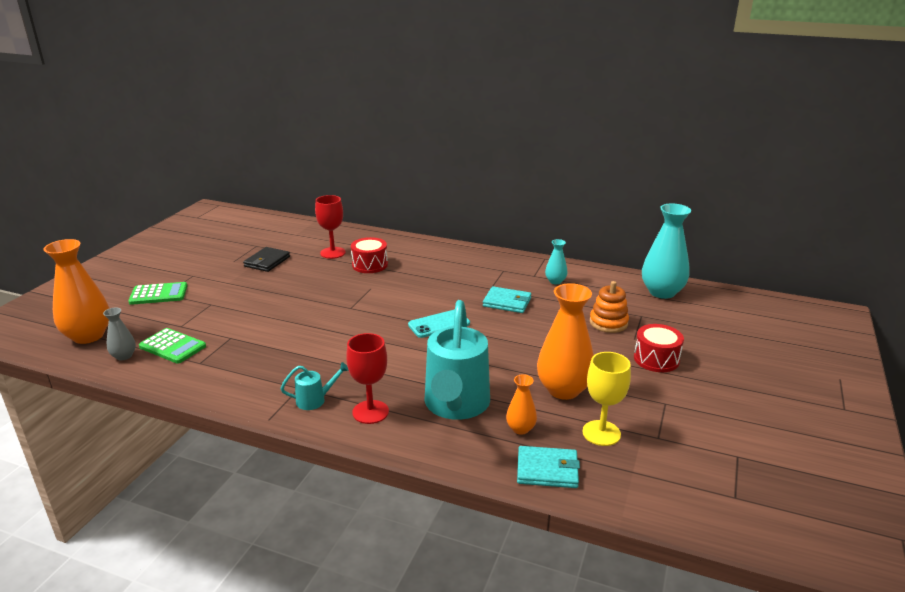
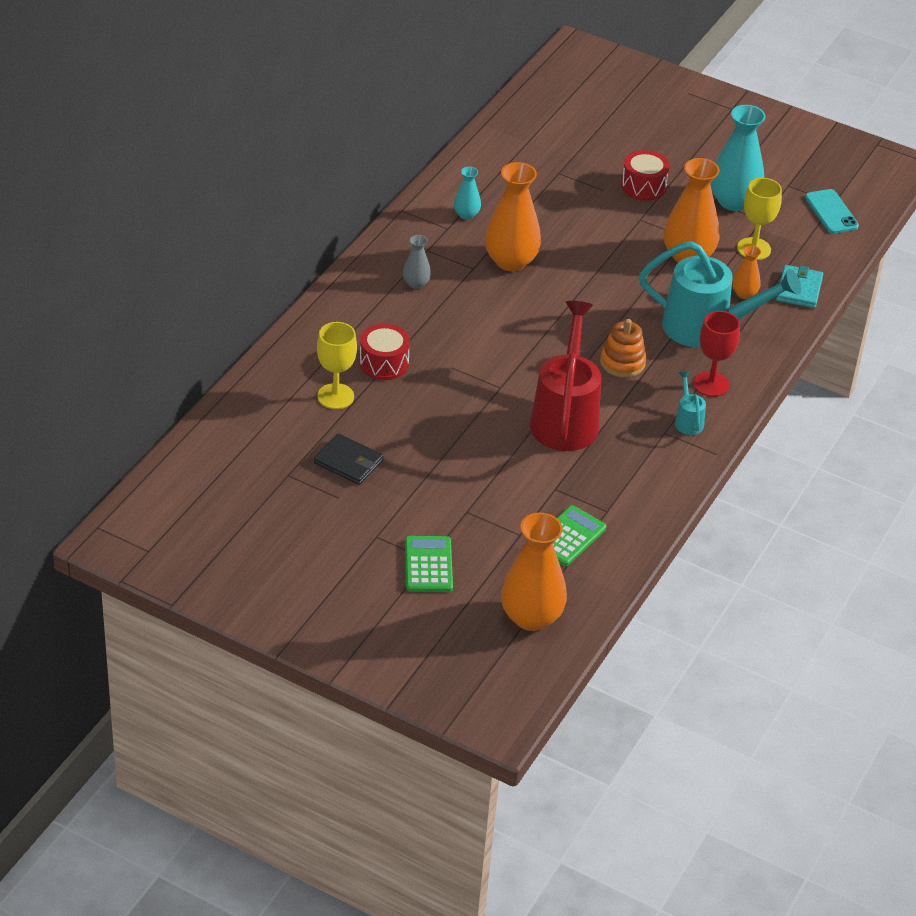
camera: 85 degrees left, 15 degrees up
grey vase [103,308,136,360] -> grey vase moved to [403,235,431,289]
red goblet [315,195,346,259] -> yellow goblet [317,322,357,409]
turquoise phone [408,310,470,338] -> turquoise phone moved to [805,189,859,234]
turquoise wallet [483,286,531,313] -> orange vase [485,162,541,271]
orange stacking toy [590,281,629,333] -> orange stacking toy moved to [600,319,646,378]
turquoise vase [642,203,691,299] -> turquoise vase moved to [710,105,766,211]
none -> red watering can [530,301,601,451]

